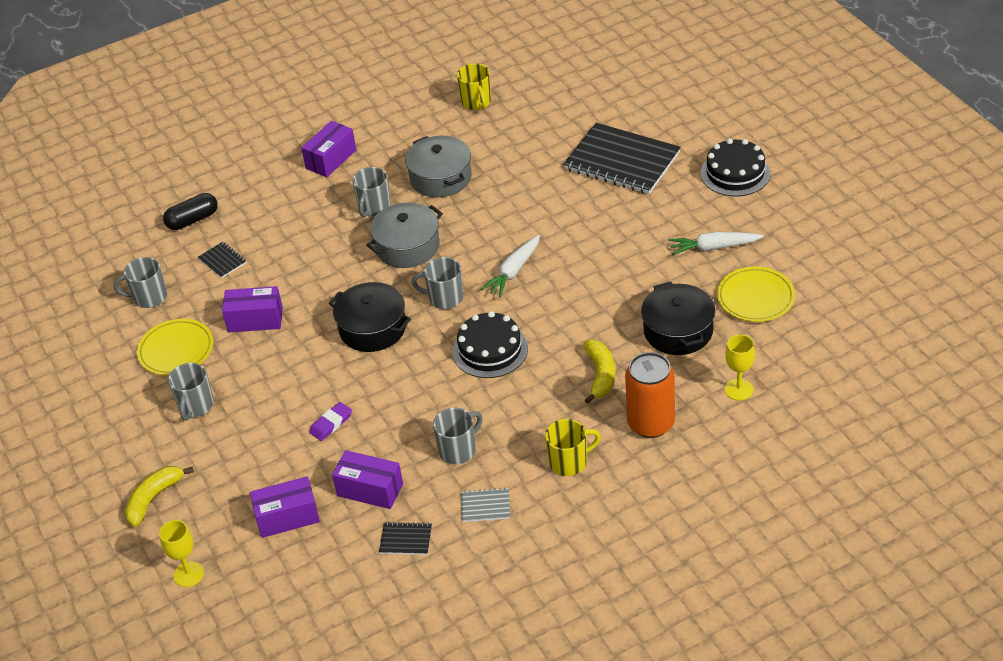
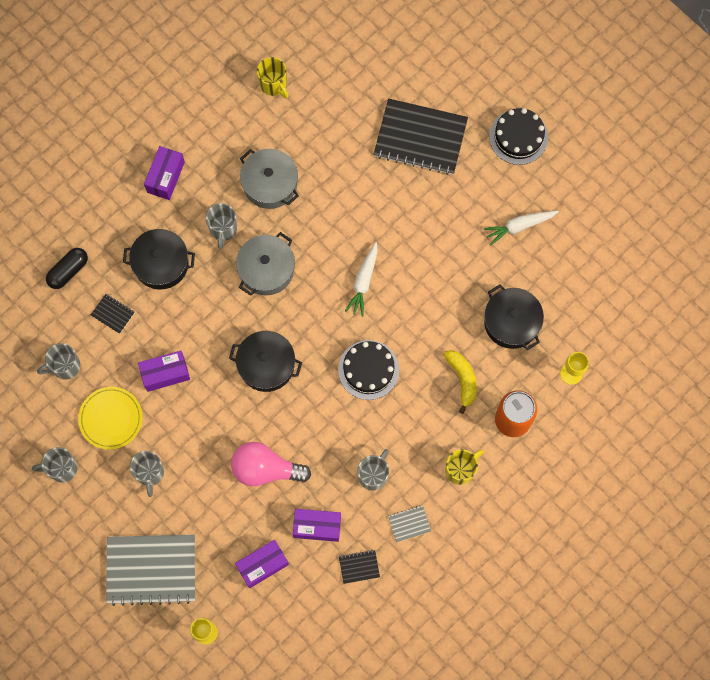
camera: 20 degrees left, 30 degrees up
yellow banana [125,466,194,527] -> grey notebook [106,535,195,606]
purple eraser [309,402,352,441] -> pink light bulb [231,442,311,486]
grey mug [412,257,463,309] -> grey mug moved to [32,447,78,483]
yellow plate [717,266,795,322] -> none
none -> black pot [123,229,195,289]

